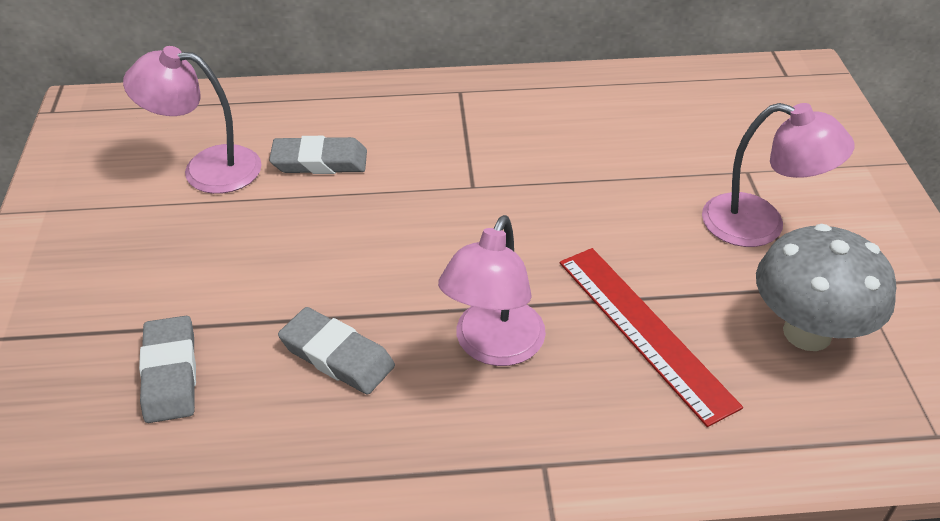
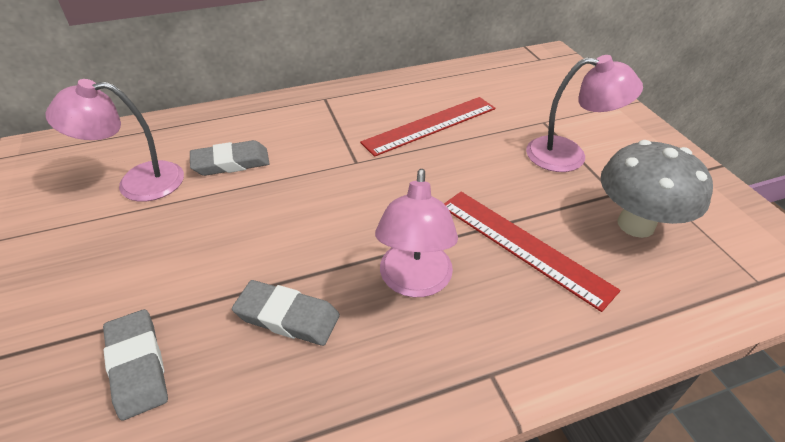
camera: 15 degrees left, 0 degrees up
none -> red ruler [360,97,495,157]

